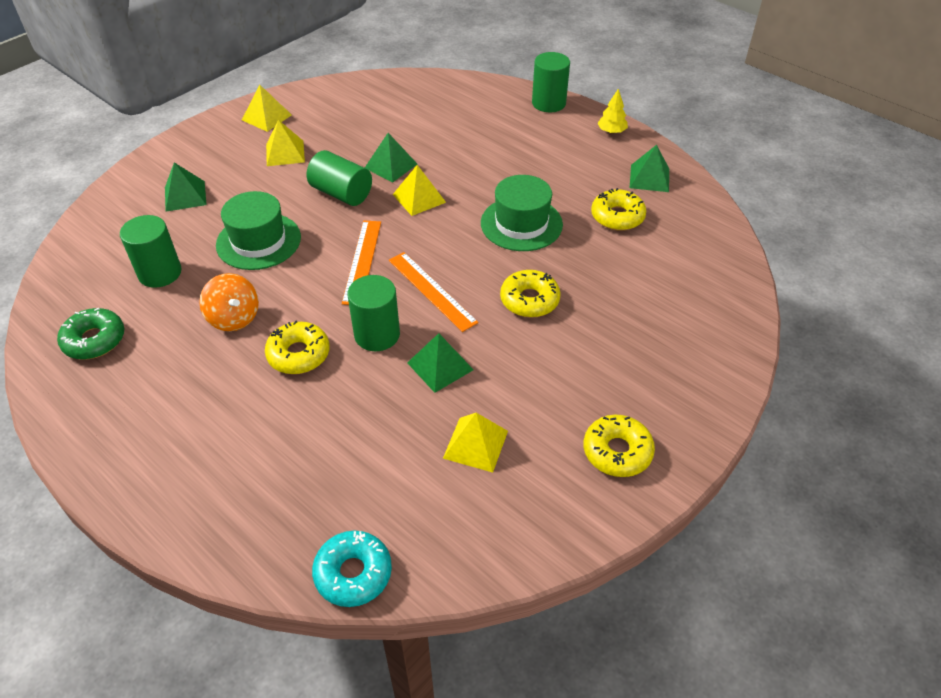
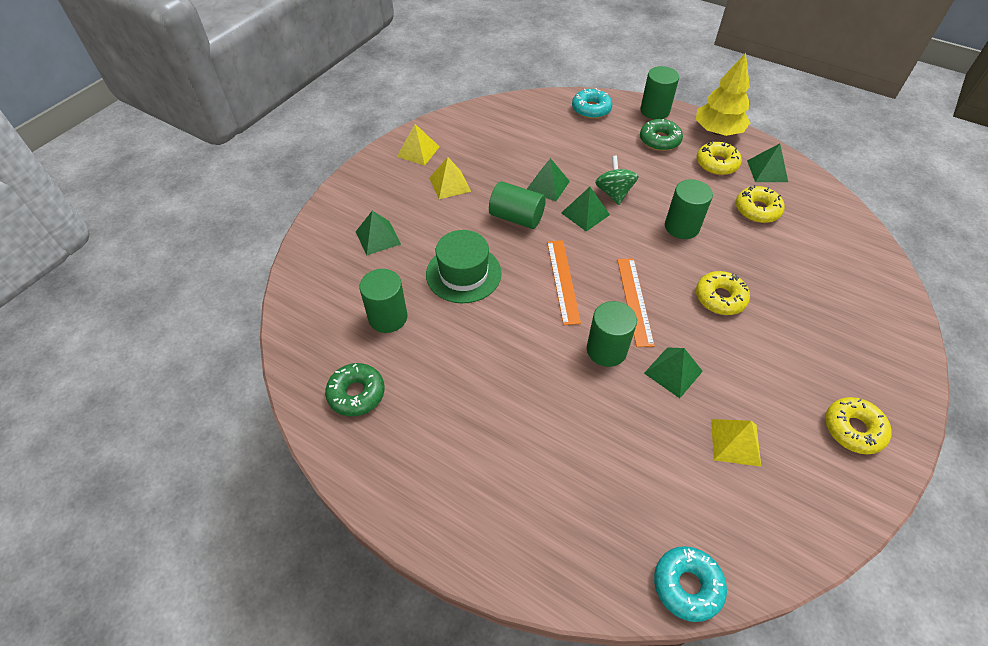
camera: 10 degrees left, 5 degrees up
orange spinning top [199,273,259,331] -> none
yellow donut [265,321,330,374] -> yellow donut moved to [696,141,742,175]
orange ruler [389,252,479,332] -> orange ruler turned 45 degrees clockwise [617,258,655,347]
yellow pyramid [393,165,446,216] -> green pyramid [561,187,610,232]
green hat [481,175,563,251] -> green cylinder [665,179,713,239]
yellow tree [597,89,628,134] -> yellow tree [696,53,750,136], size x2.03
none -> turquoise donut [572,88,612,119]
none -> green spinning top [595,156,638,205]
none -> green donut [640,119,683,151]

